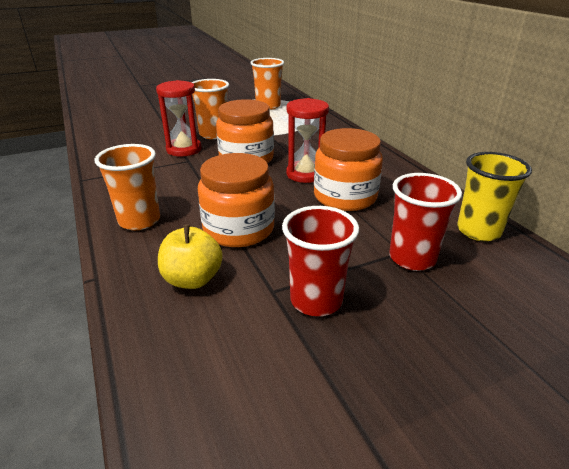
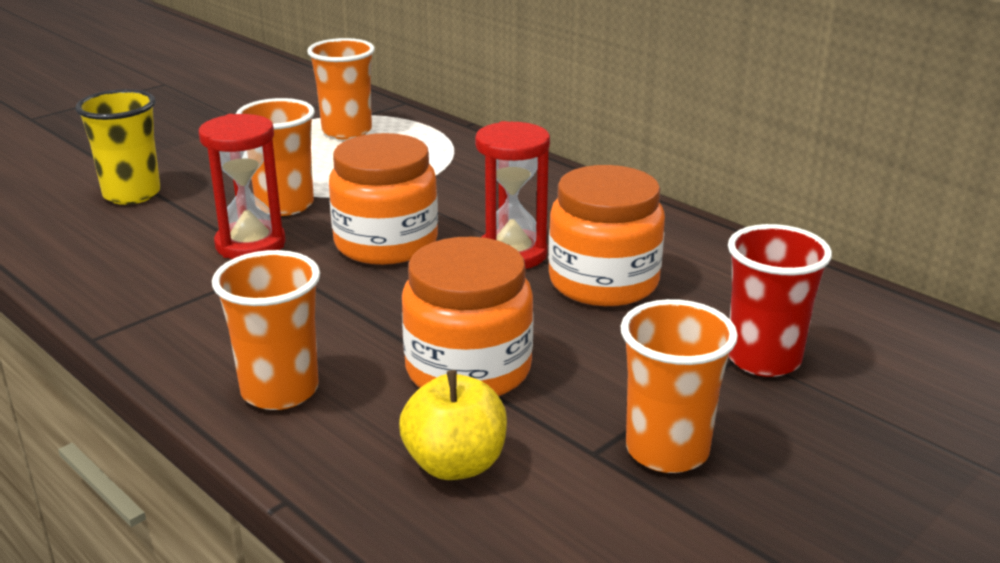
camera: 20 degrees left, 5 degrees down
red cup [282,206,359,316] -> orange cup [620,299,738,473]
yellow cup [457,152,532,241] -> yellow cup moved to [76,89,161,205]

